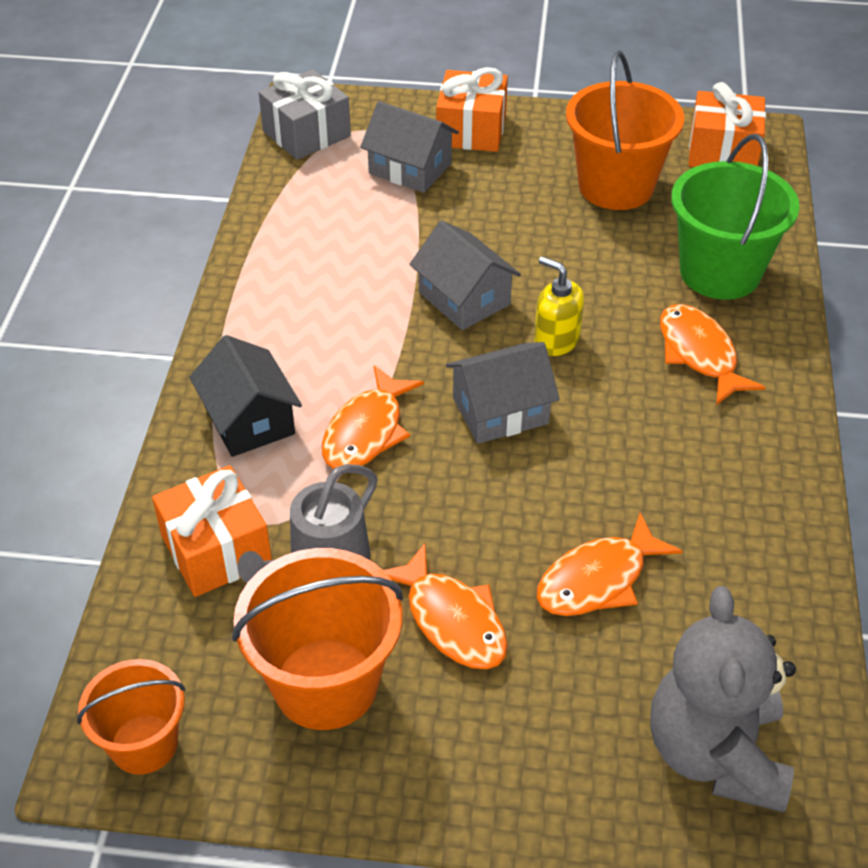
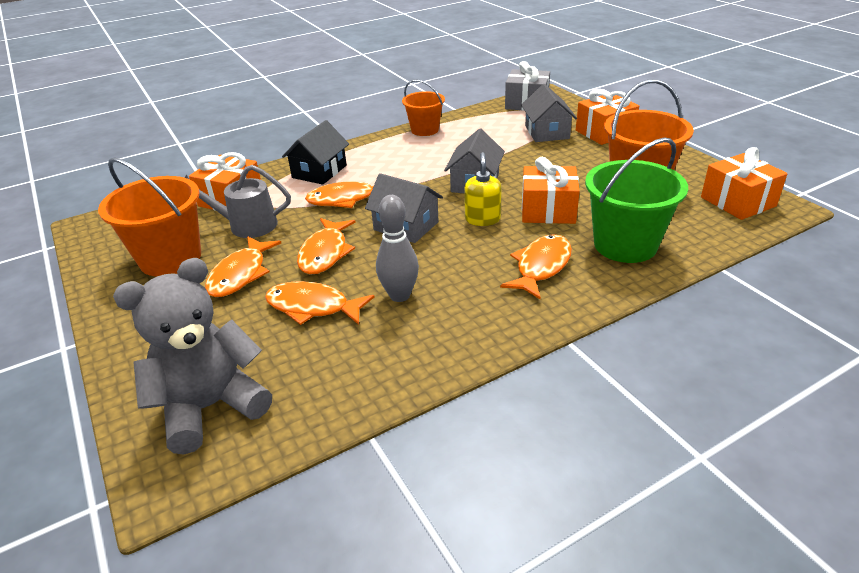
camera: 55 degrees right, 10 degrees down
orange bucket [77,659,186,775] -> orange bucket moved to [402,80,445,136]
none -> orange fish [297,218,355,275]
none -> grey bowling pin [376,195,419,302]
none -> orange gift [522,157,580,224]

